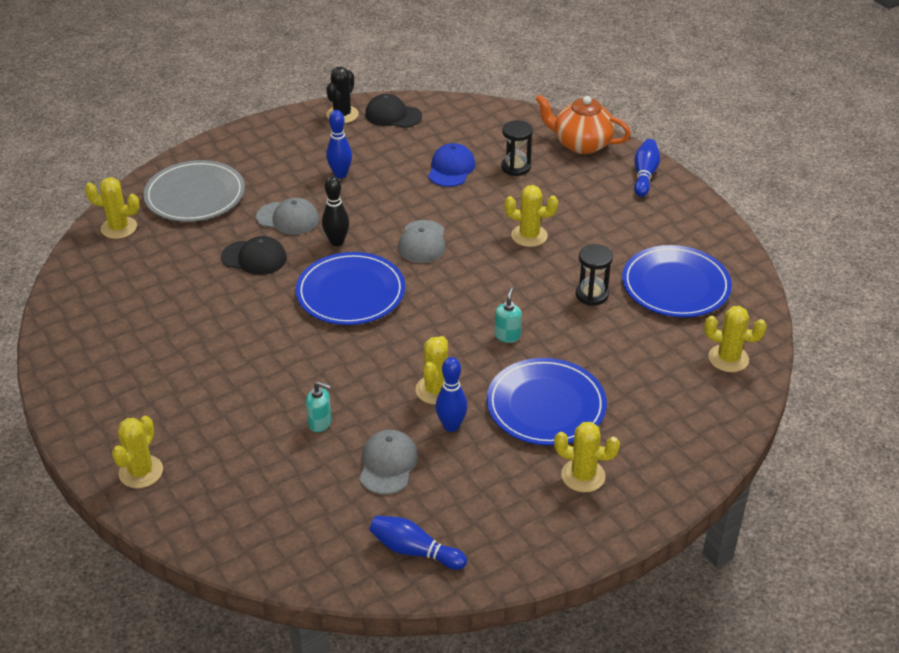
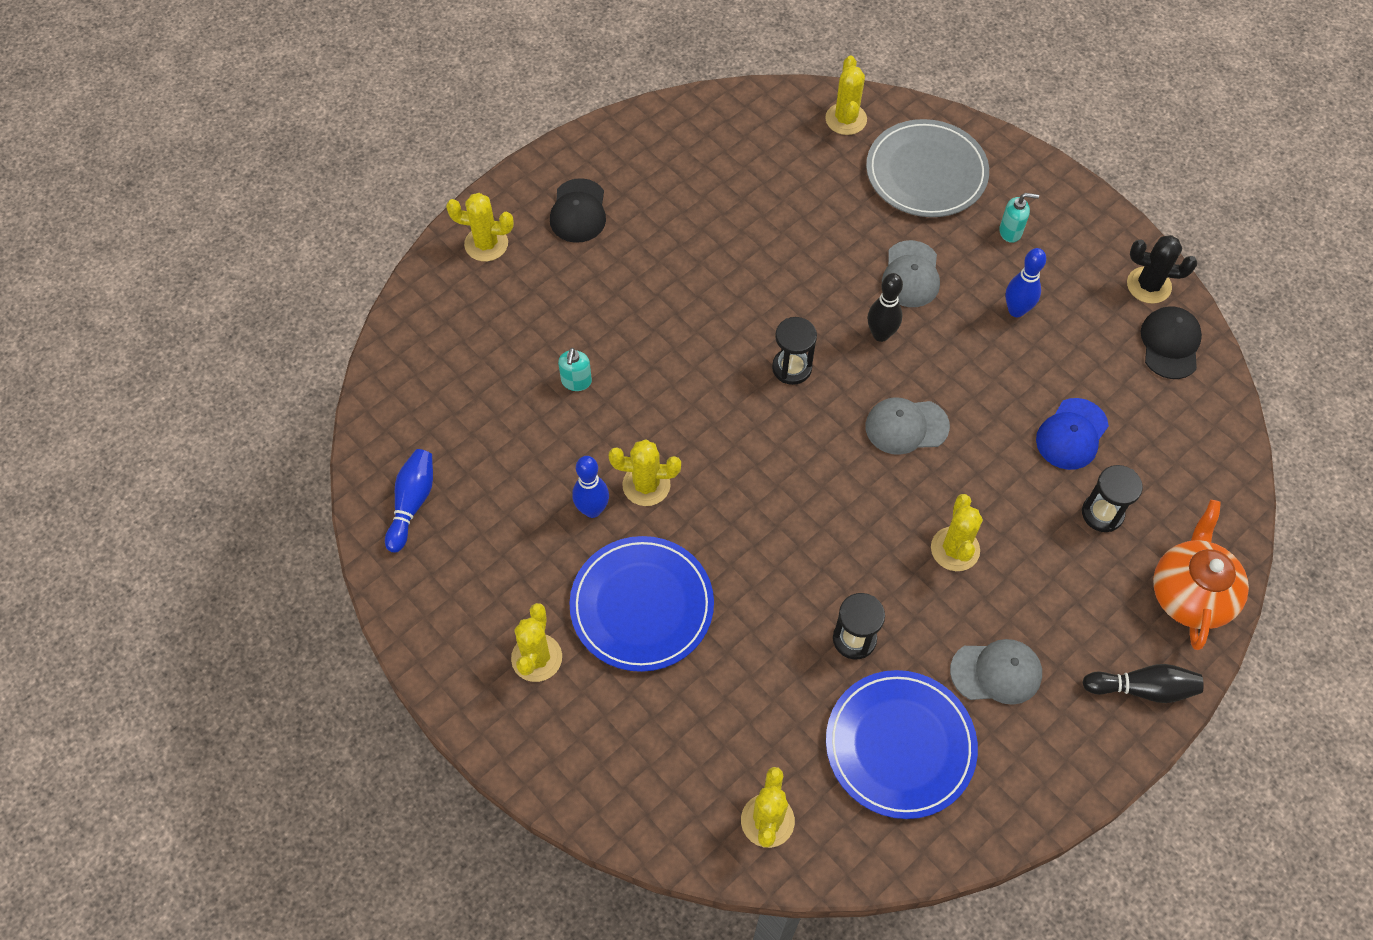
camera: 80 degrees right, 20 degrees up
black cap [221,236,287,275] -> black cap moved to [550,178,606,243]
blue plate [296,252,405,325] -> black hourglass [772,317,817,385]
grey cap [360,430,418,494] -> grey cap moved to [950,639,1042,705]
blue cap [428,143,475,187] -> blue cap turned 120 degrees clockwise [1036,398,1109,470]
turquoise soap dispenser [495,287,522,343] -> turquoise soap dispenser moved to [999,193,1039,243]
blue bowling pin [634,139,660,197] -> black bowling pin [1083,664,1204,703]

